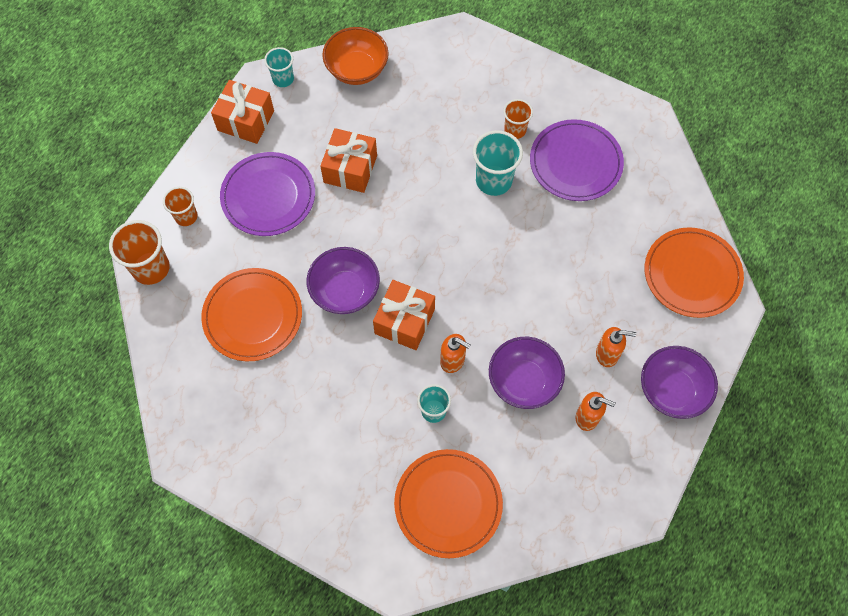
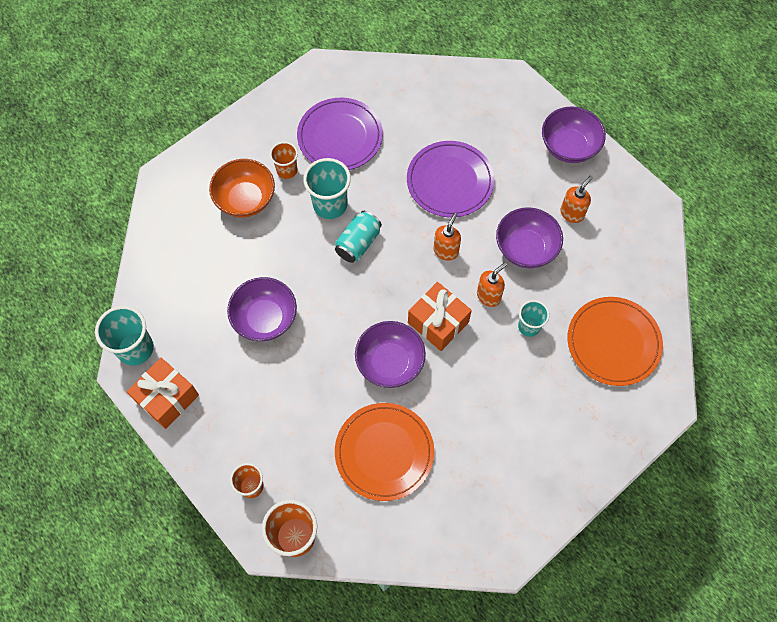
camera: 70 degrees left, 0 degrees up
purple plate [220,152,315,236] -> purple plate moved to [407,141,495,217]
turquoise cup [264,47,294,87] -> turquoise cup [95,306,154,366], size x1.62
orange gift [320,128,377,193] -> purple bowl [227,277,297,341]
orange bowl [322,27,389,85] -> orange bowl moved to [209,159,275,217]
orange soap dispenser [596,327,636,367] -> orange soap dispenser moved to [434,213,461,261]
orange plate [645,227,744,318] -> none
none -> turquoise can [335,211,382,263]

